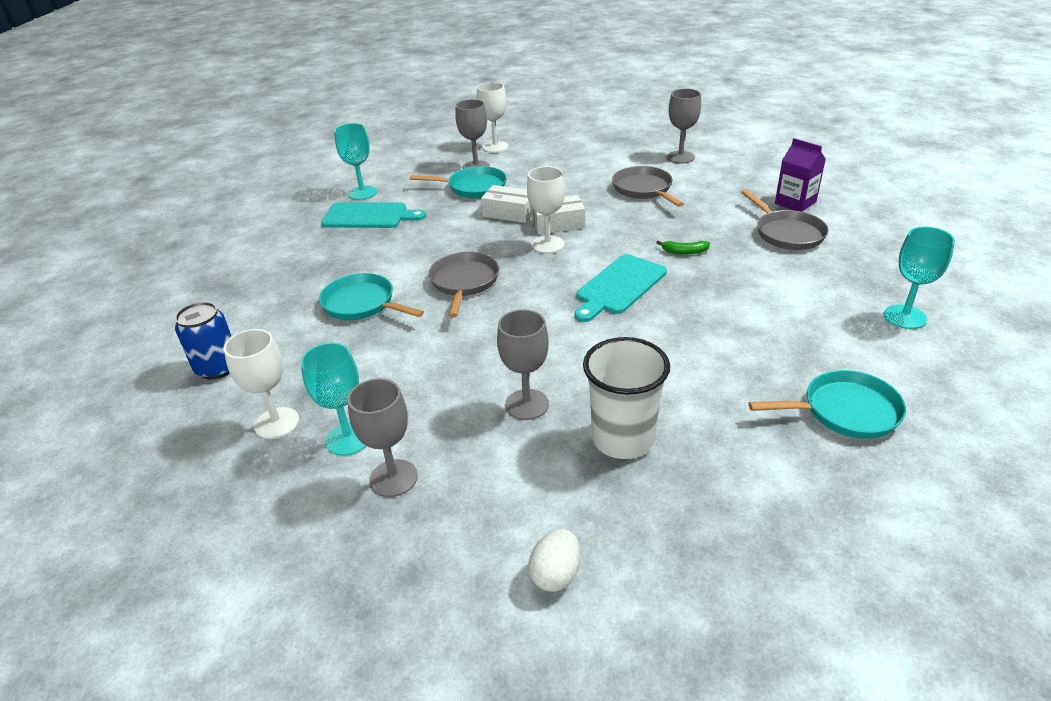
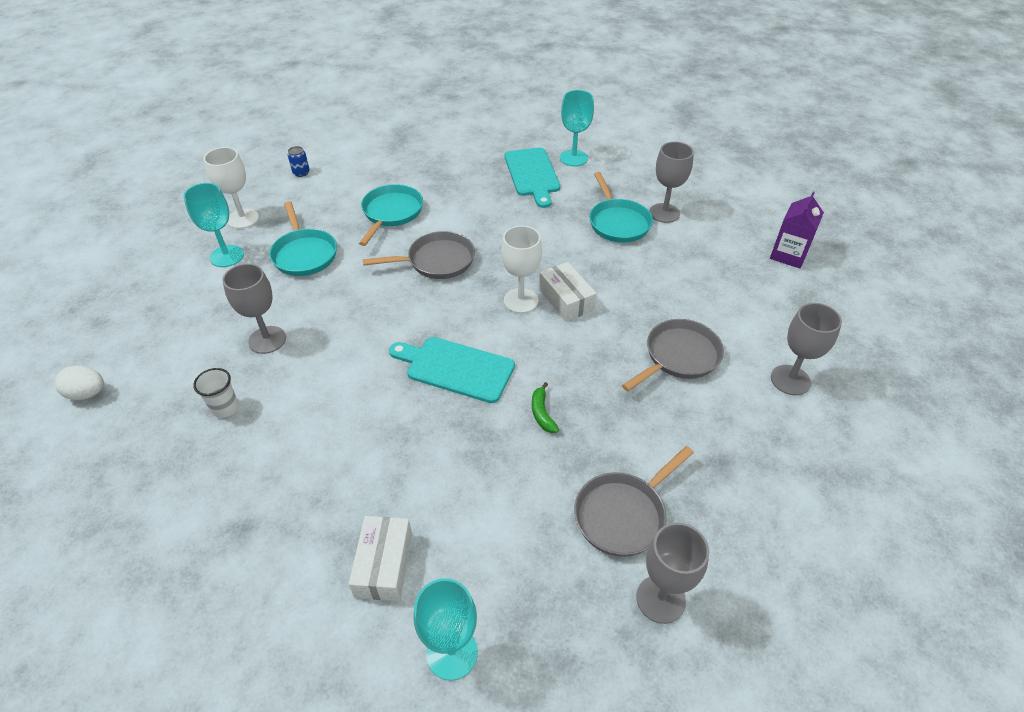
camera: 70 degrees right, 10 degrees up
blue can [175,302,232,379] -> blue can [288,146,310,177], size x0.53
grey goblet [347,378,418,497] -> grey goblet moved to [636,523,709,624]
white goblet [477,82,508,153] -> none
white box [481,185,532,223] -> white box moved to [349,516,412,601]
white cup [583,337,670,459] -> white cup [193,368,239,418], size x0.50
turquoise pan [748,370,906,439] -> turquoise pan moved to [269,201,337,276]
purple carton [775,138,826,212] -> purple carton moved to [770,192,824,268]

